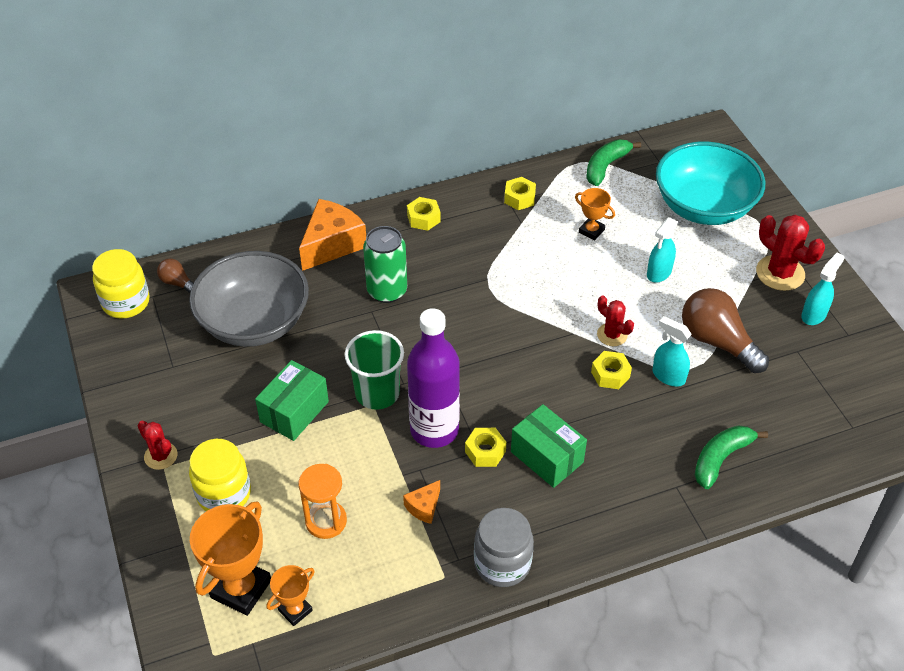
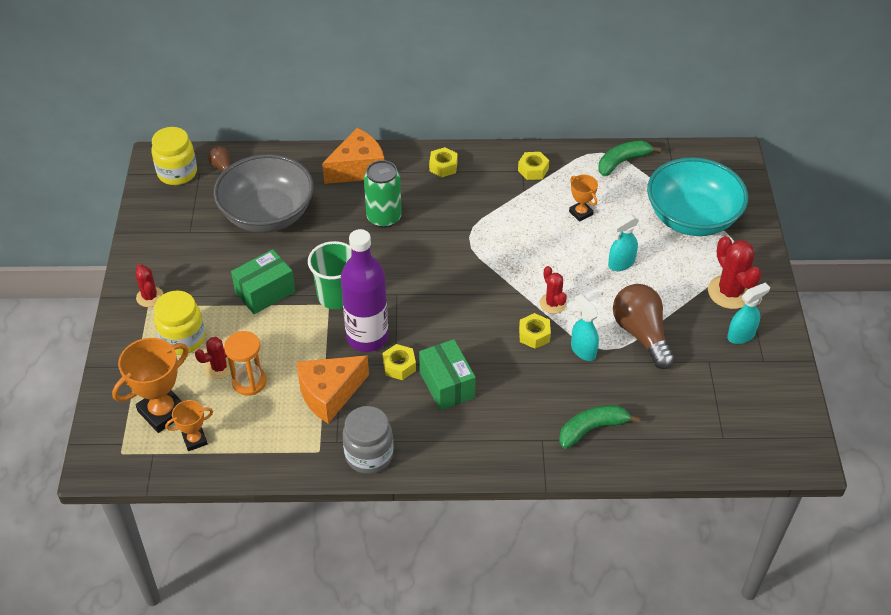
camera: 20 degrees right, 0 degrees up
orange cheese [403,480,440,524] -> orange cheese [296,355,369,424], size x2.06
none -> red cactus [195,337,231,379]

